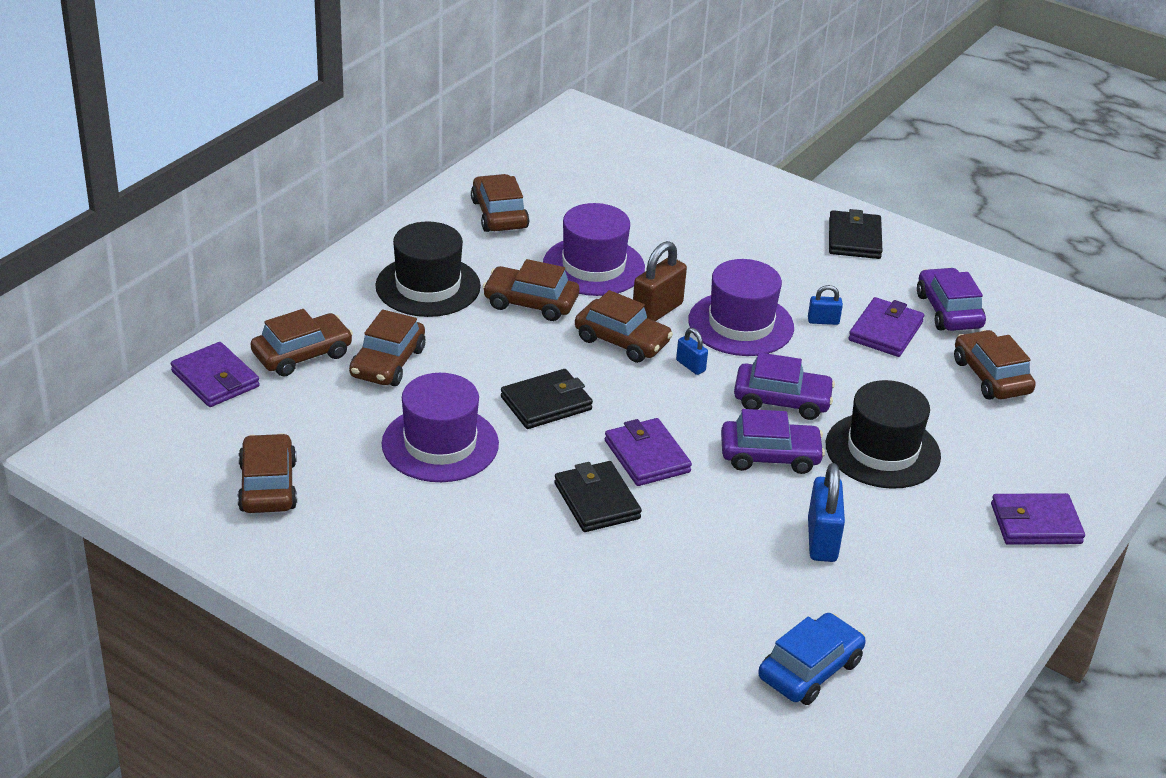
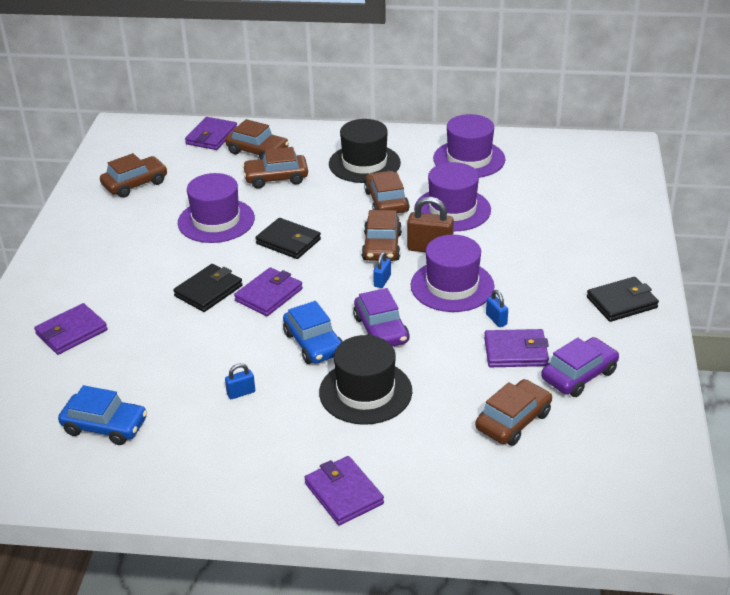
camera: 65 degrees right, 0 degrees up
brown car [471,174,529,232] -> purple hat [433,114,506,178]
purple car [721,409,825,474] -> blue car [283,301,343,364]
blue padlock [808,463,845,562] -> blue padlock [225,363,255,399], size x0.54
none -> purple wallet [34,303,108,355]

